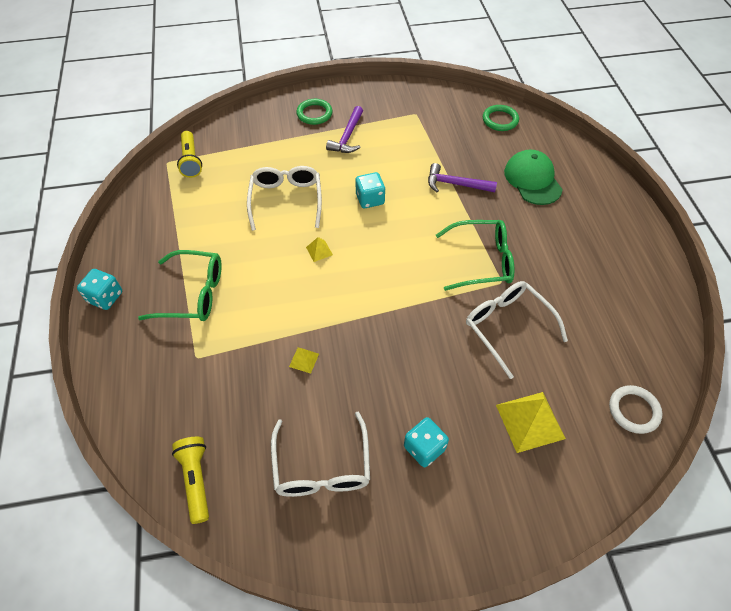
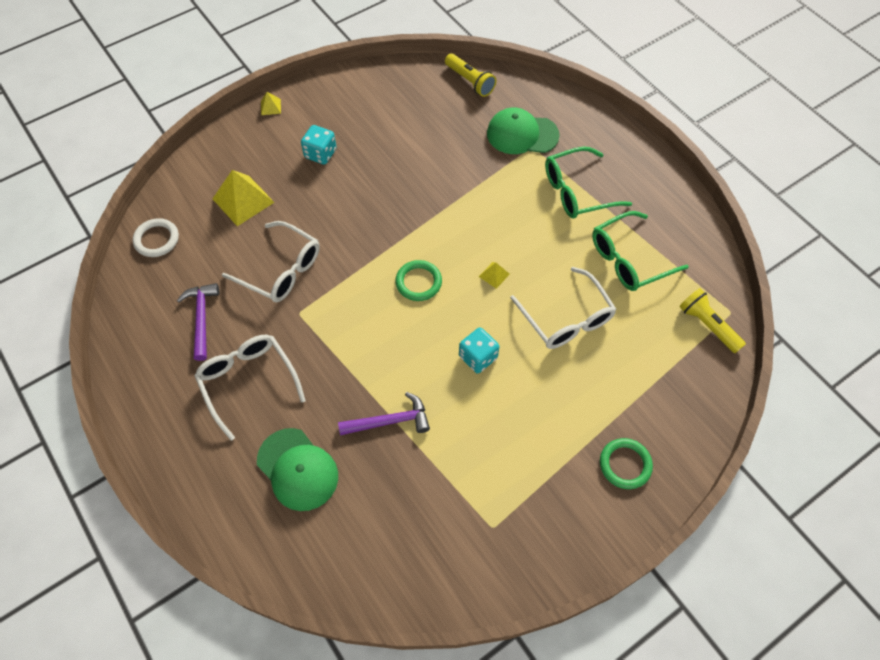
camera: 155 degrees right, 5 degrees up
turquoise dice [77,269,122,310] -> none
white glasses [271,412,370,497] -> white glasses moved to [194,335,306,441]
yellow pyramid [289,347,319,374] -> yellow pyramid moved to [261,92,281,115]
purple hammer [326,106,363,153] -> purple hammer moved to [177,283,219,361]
green glasses [436,220,514,291] -> green glasses moved to [592,211,689,291]
green ring [483,105,519,131] -> green ring moved to [395,260,442,301]
none -> green cap [487,107,560,154]

